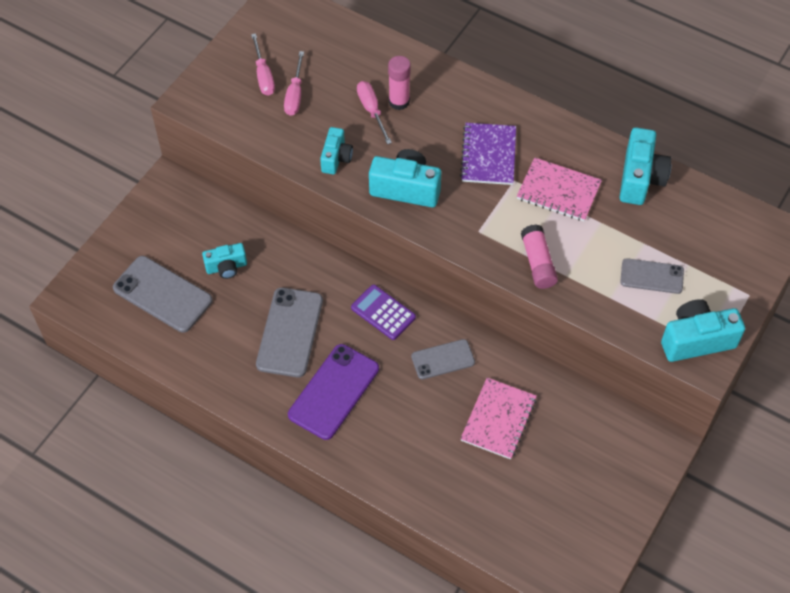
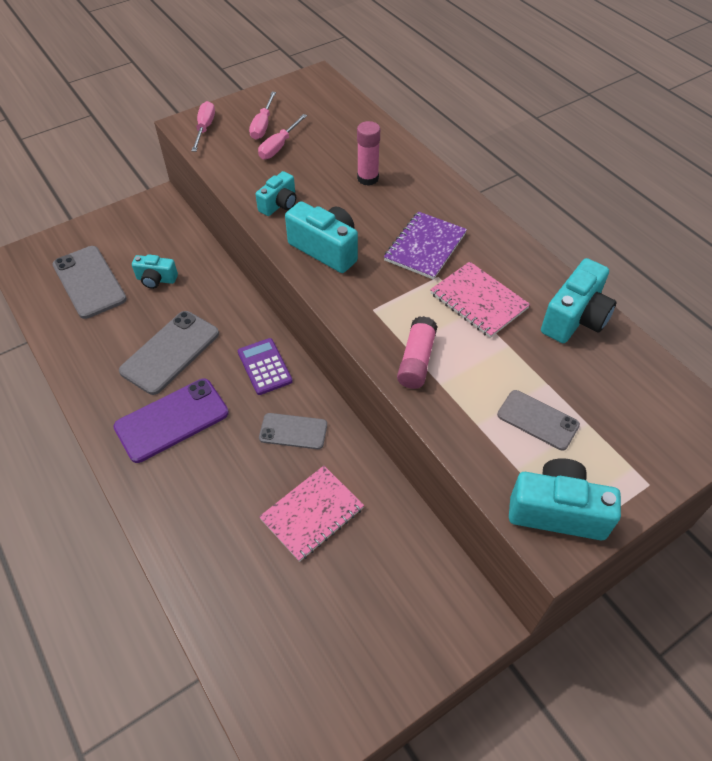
camera: 25 degrees right, 5 degrees down
pink screwdriver [357,81,392,144] -> pink screwdriver moved to [191,101,215,152]

